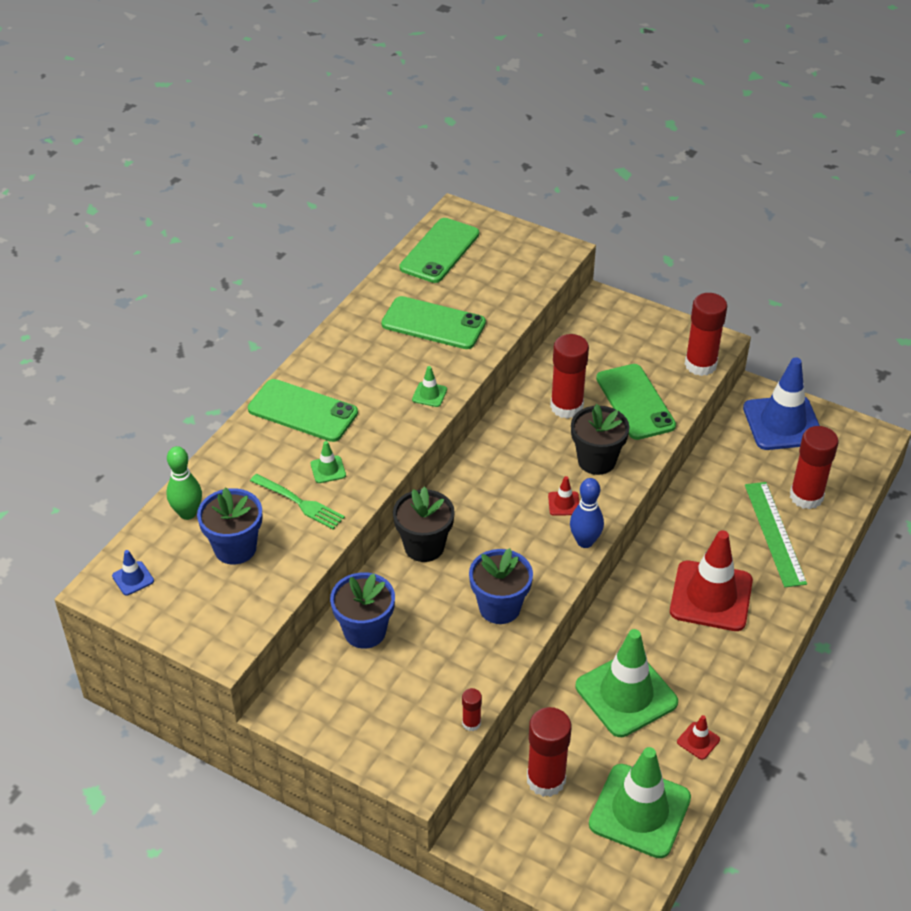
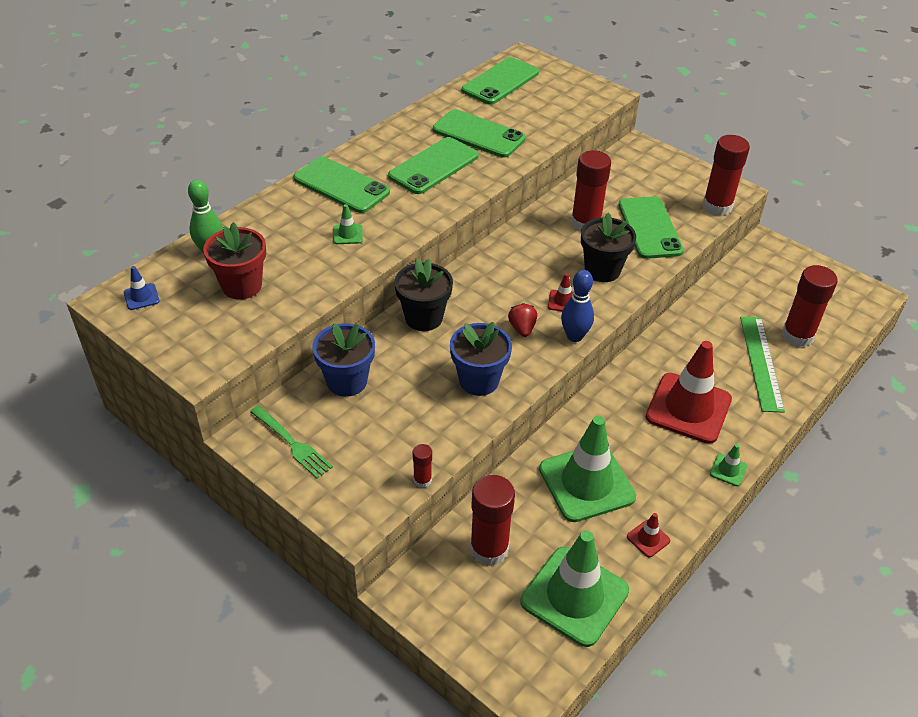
camera: 10 degrees right, 0 degrees up
blue flower pot [197,488,262,565] -> red flower pot [203,222,266,299]
green fork [250,474,345,529] -> green fork moved to [250,405,333,478]
green traffic cone [412,366,447,407] -> green traffic cone moved to [710,444,747,486]
blue traffic cone [743,357,820,450] -> none
none -> green phone [388,137,479,194]
none -> red strawberry [508,303,537,337]

